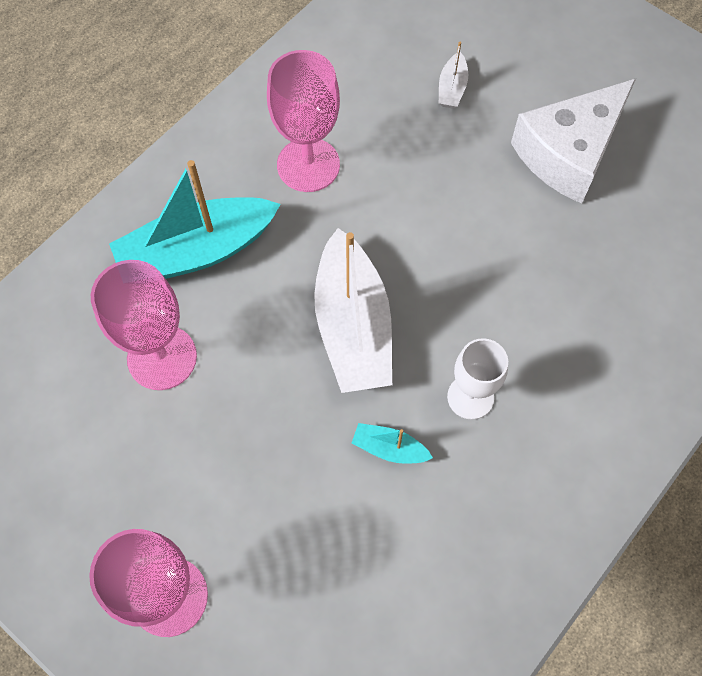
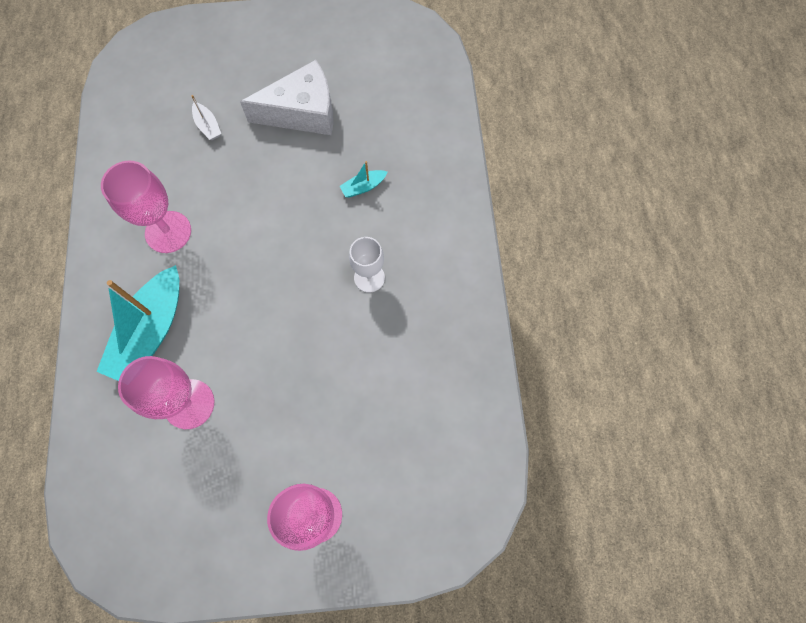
camera: 45 degrees left, 5 degrees up
white boat [314,228,392,393] -> none
turquoise boat [351,423,433,464] -> turquoise boat moved to [340,161,387,198]
white cheese [511,79,636,204] -> white cheese turned 105 degrees counterclockwise [240,60,333,135]

